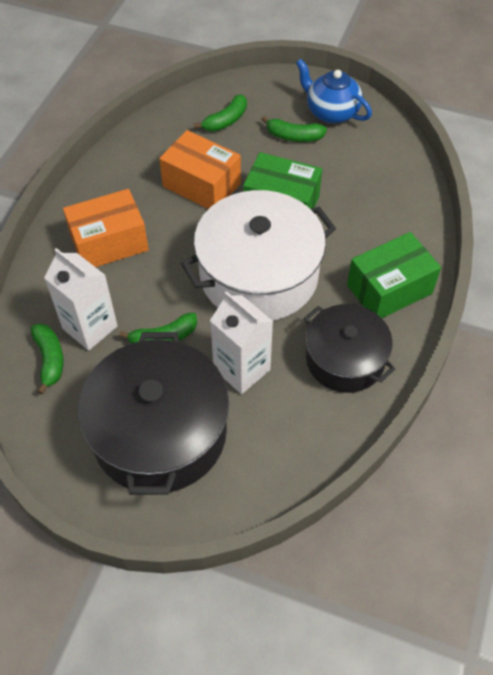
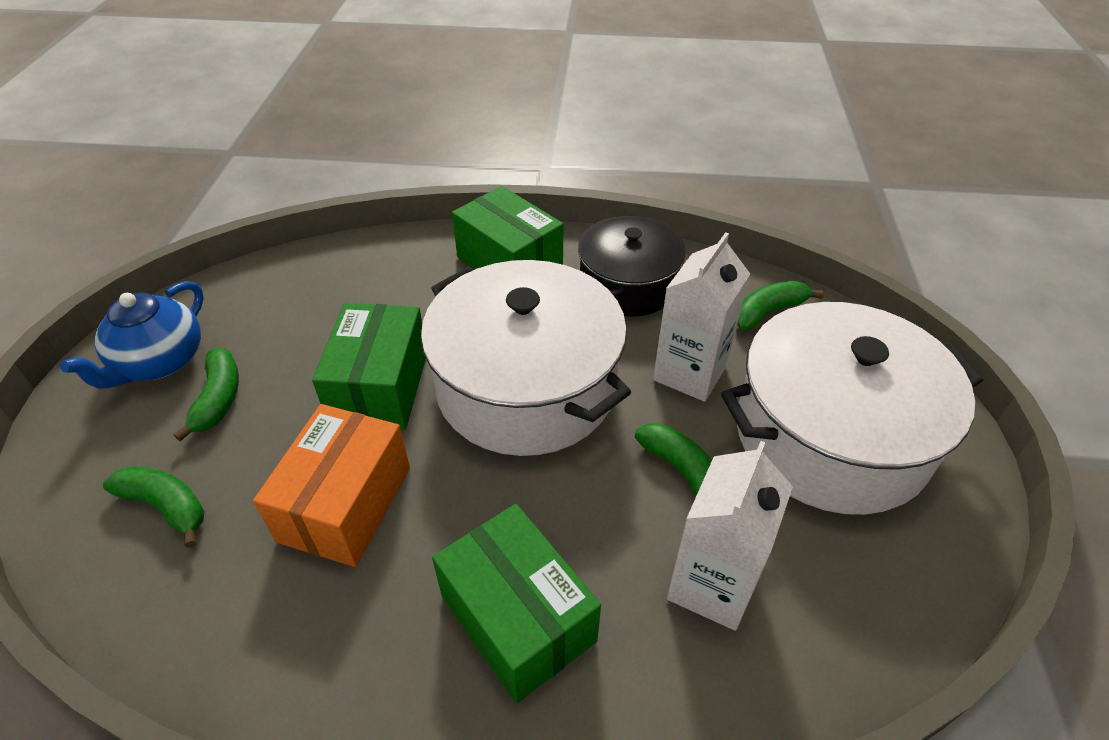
camera: 105 degrees left, 10 degrees down
green banana [31,323,63,394] -> green banana moved to [737,281,824,330]
orange box [63,189,149,267] -> green box [432,504,601,703]
black pot [78,332,229,495] -> white pot [721,302,983,515]

